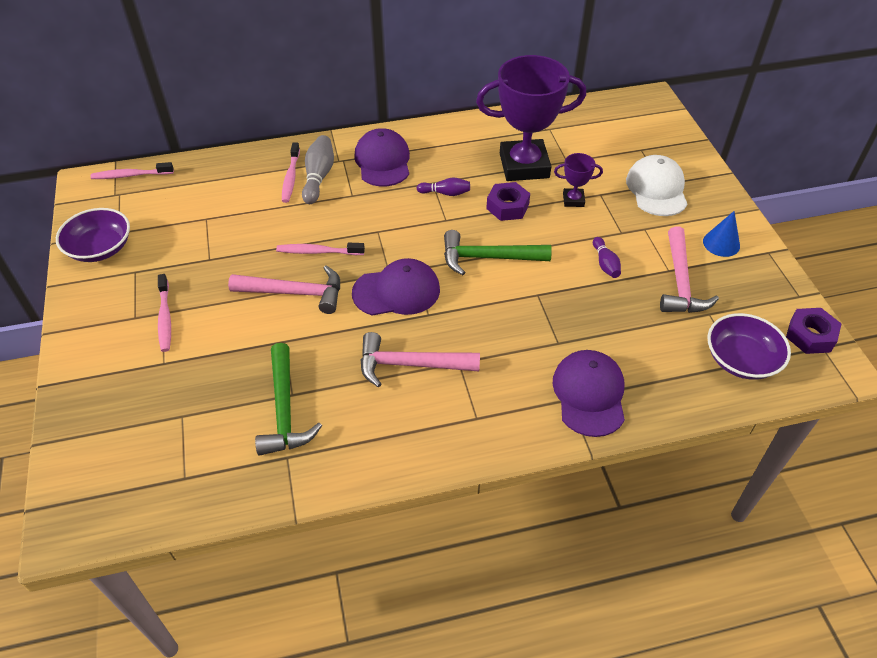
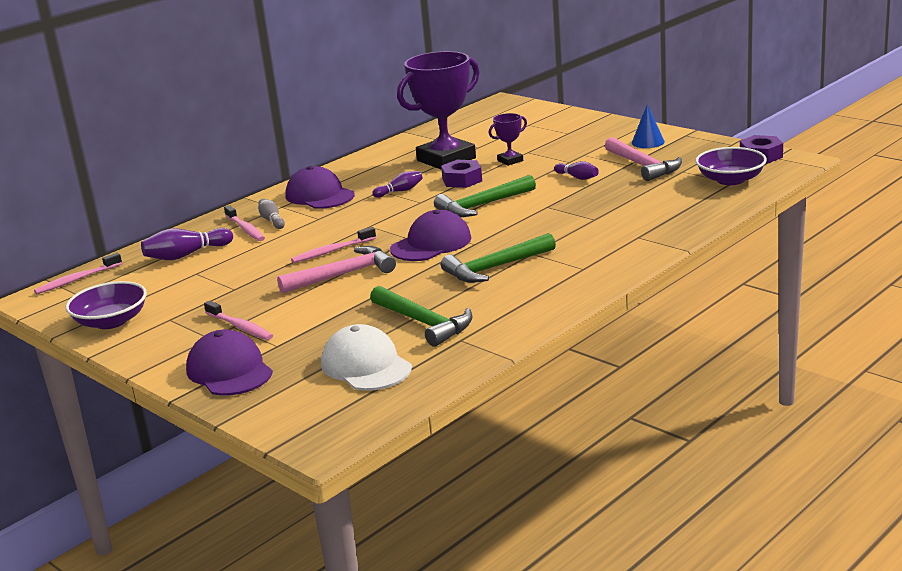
camera: 30 degrees left, 25 degrees down
grey bowling pin [302,135,334,204] -> grey bowling pin [258,199,285,229], size x0.63
pink hammer [361,332,480,387] -> green hammer [441,233,556,283]
purple cap [553,350,625,437] -> purple cap moved to [186,329,273,396]
white cap [626,155,687,216] -> white cap moved to [321,324,412,391]
none -> purple bowling pin [141,228,233,260]

